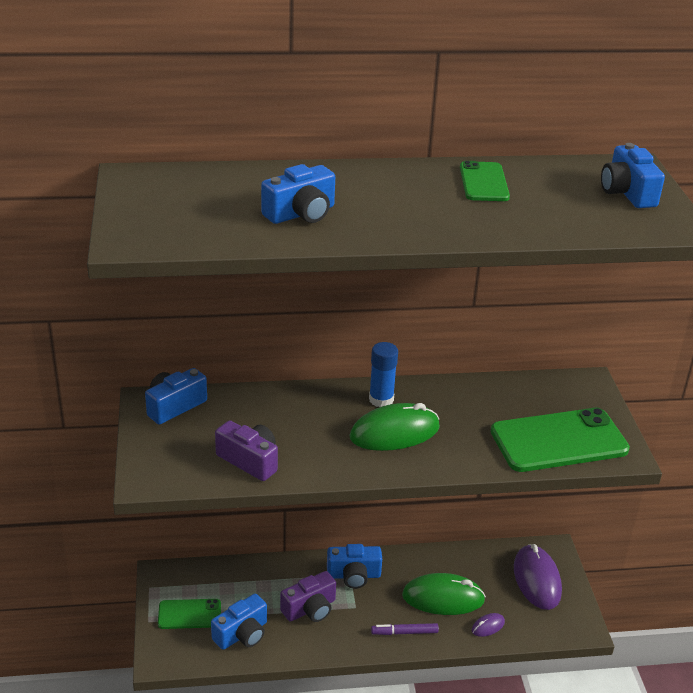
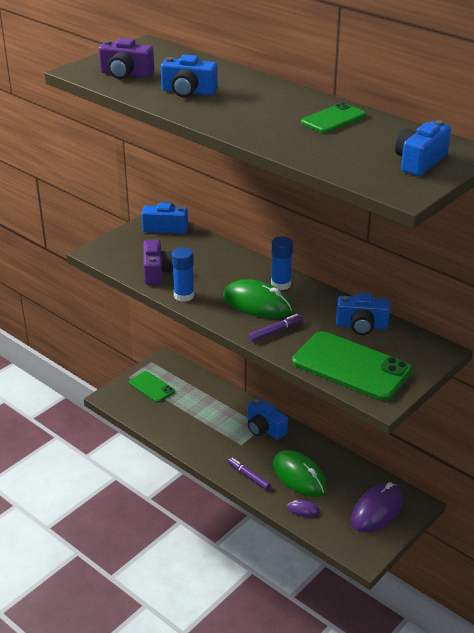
camera: 50 degrees right, 0 degrees up
blue camera [211,594,267,650] -> blue camera moved to [336,293,390,335]
purple camera [280,571,336,622] -> purple camera moved to [99,38,154,79]
none -> blue glue stick [172,247,194,302]
none -> purple marker [248,314,302,342]

